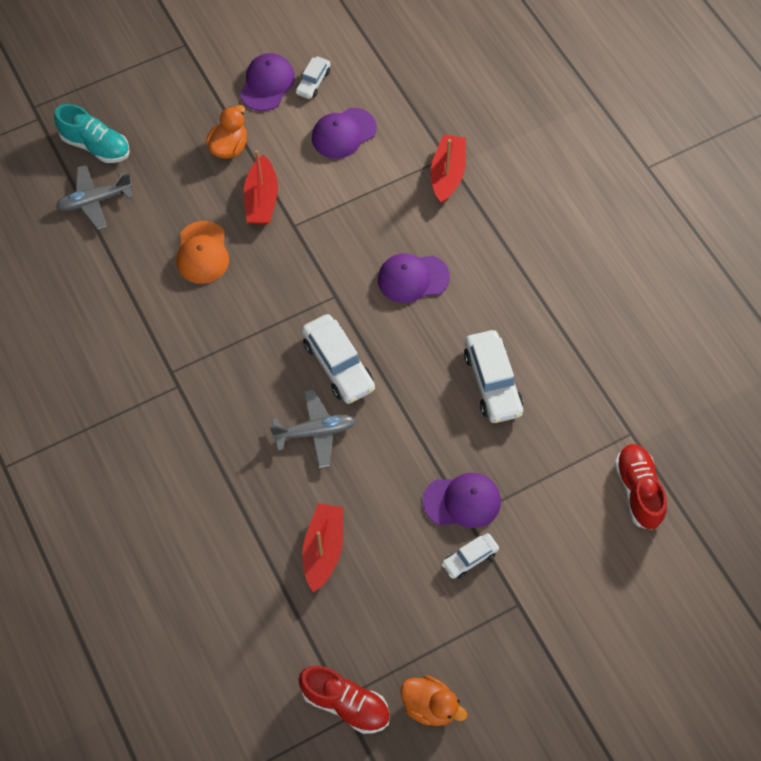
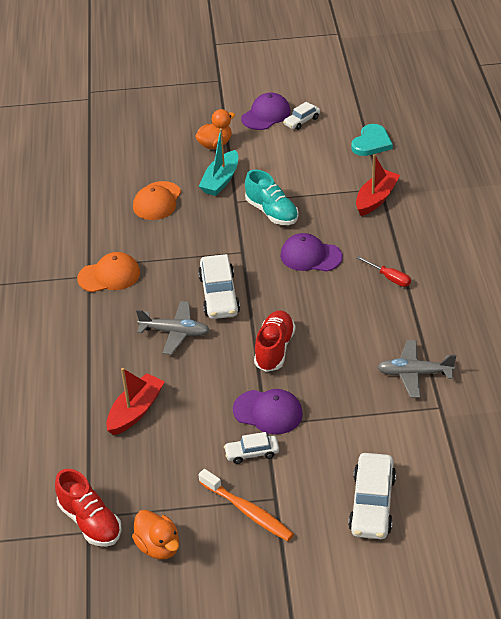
camera: 25 degrees right, 20 degrees down
turquoise shoe [54,104,130,163] -> turquoise shoe moved to [245,170,298,225]
grey plane [56,165,133,230] -> grey plane moved to [377,340,456,398]
red boat [244,150,278,225] -> turquoise boat [199,128,238,196]
purple cap [312,108,377,159] -> none
white car [464,330,523,423] -> white car moved to [348,453,396,539]
red shoe [615,444,667,530] -> red shoe moved to [254,310,295,372]
none -> orange cap [77,252,140,292]
none -> orange toothbrush [198,469,294,541]
none -> turquoise heart [351,124,393,156]
none -> red screwdriver [356,256,411,287]

